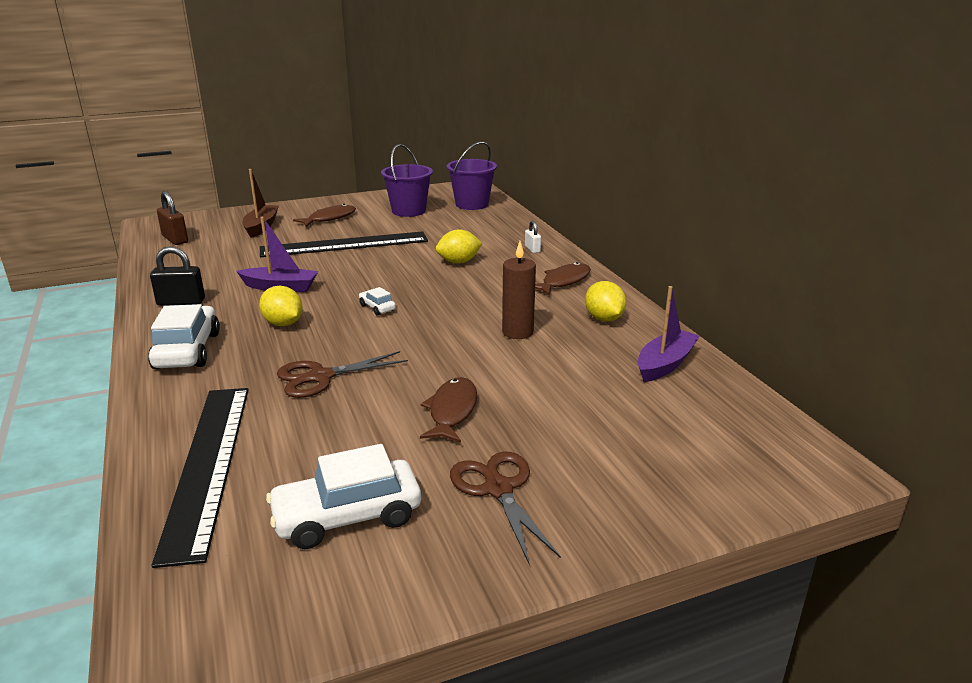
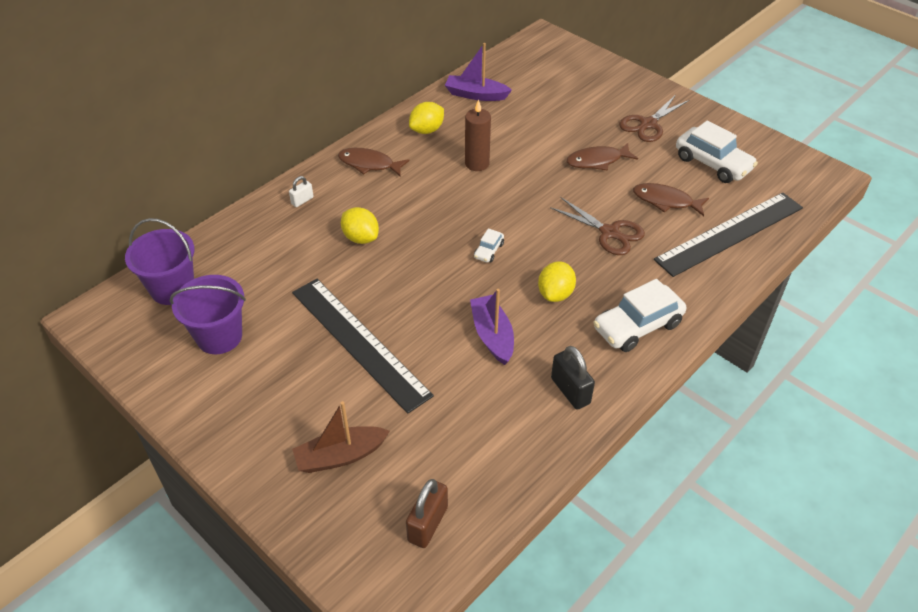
camera: 115 degrees left, 20 degrees up
brown fish [293,204,356,227] -> brown fish moved to [633,183,709,216]

